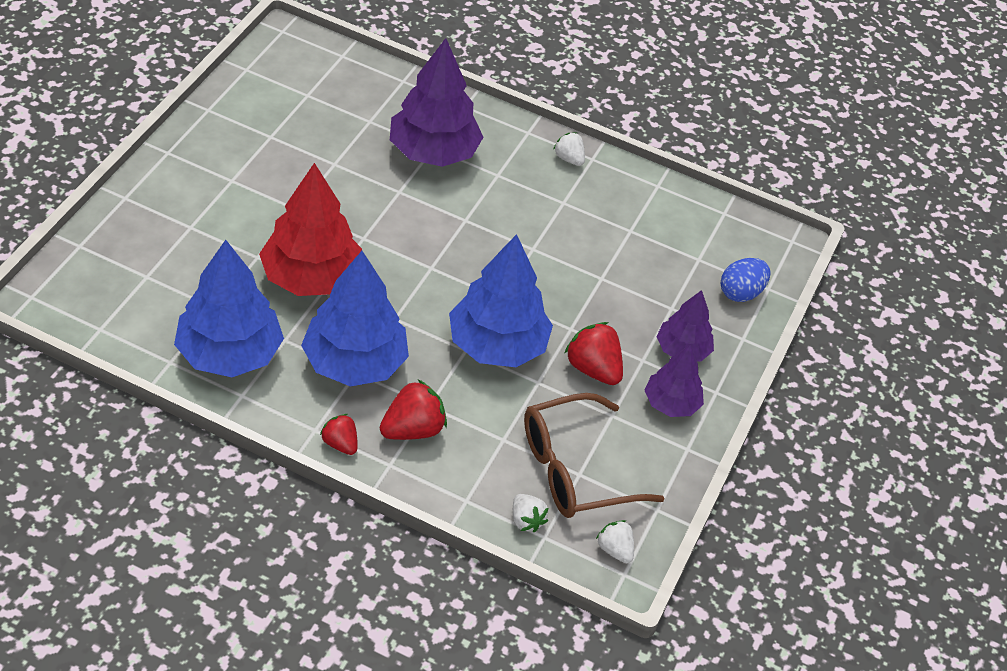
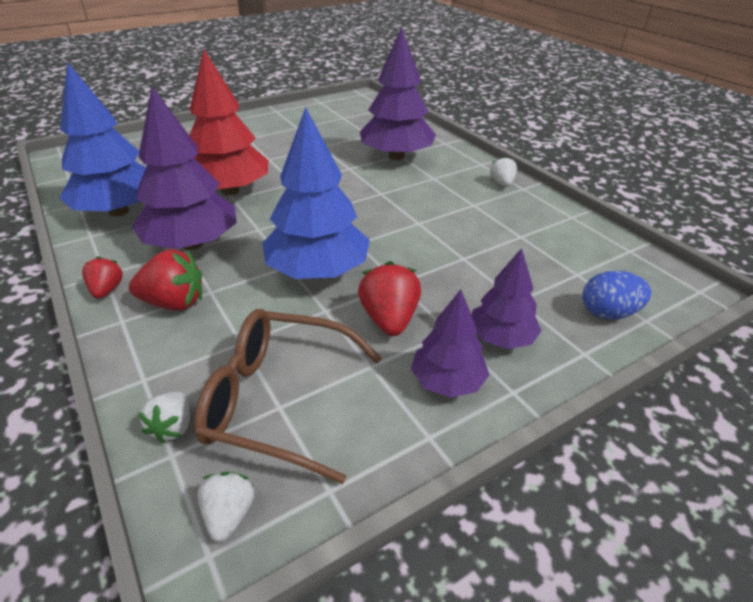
camera: 40 degrees right, 10 degrees down
blue tree [301,251,409,387] -> purple tree [132,87,237,250]

